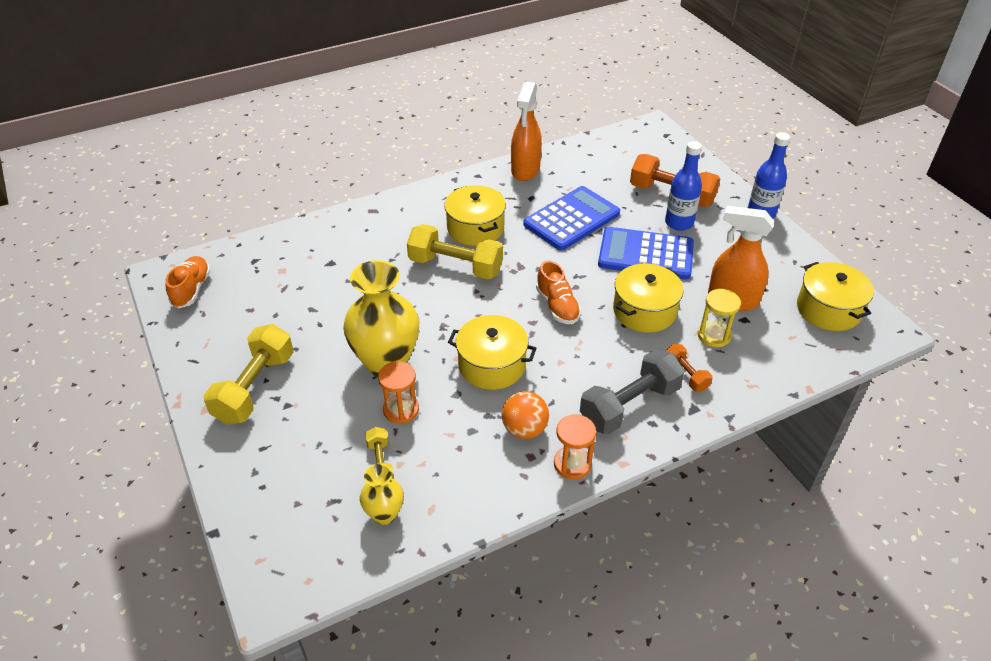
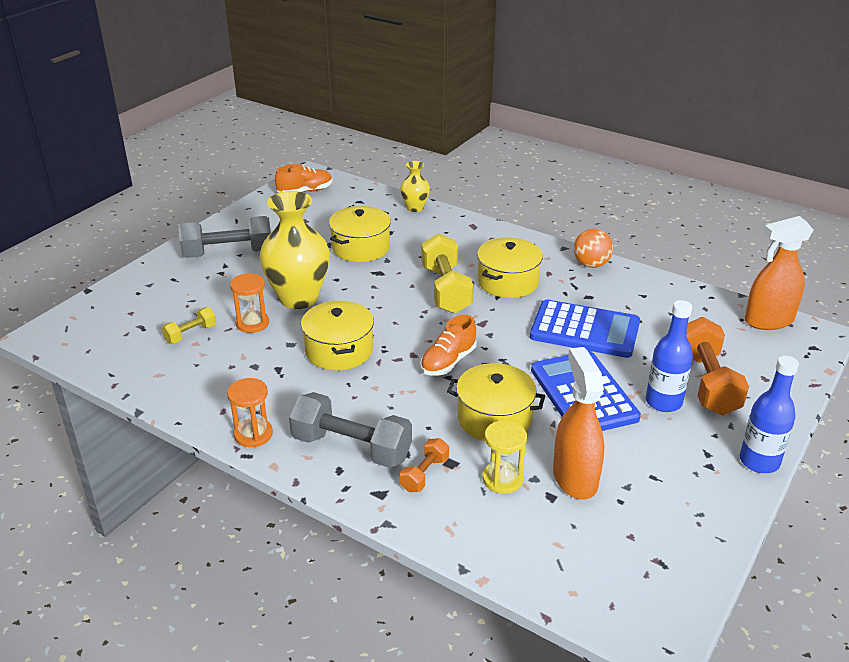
camera: 60 degrees right, 10 degrees down
yellow dumbbell [204,324,293,425] -> grey dumbbell [179,216,271,258]
yellow vase [360,464,404,525] -> yellow vase moved to [400,161,430,212]
orange ball [502,391,549,439] -> orange ball moved to [574,229,613,268]
orange spray bottle [511,82,542,181] -> orange spray bottle moved to [745,216,813,330]
yellow pot [797,262,874,331] -> yellow pot moved to [329,206,391,262]

